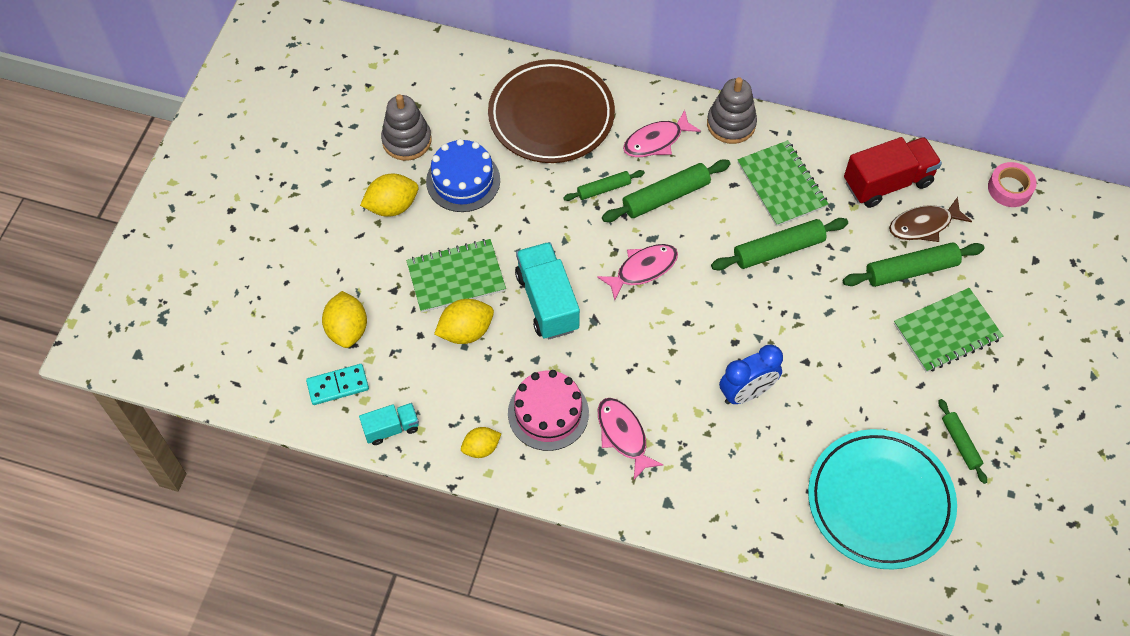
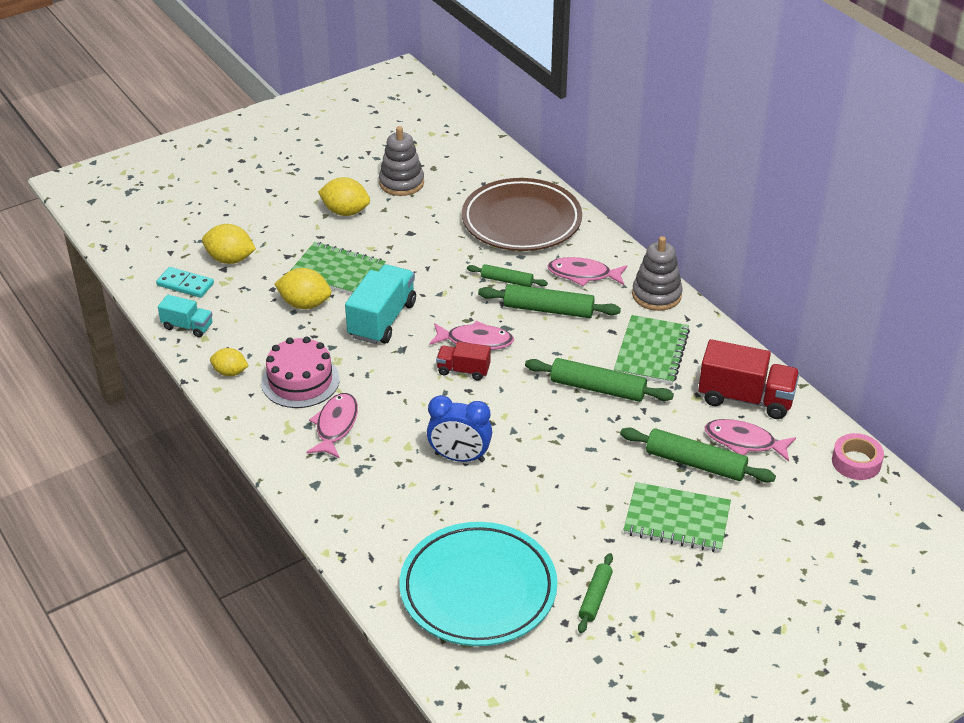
camera: 40 degrees right, 20 degrees down
yellow lemon [322,291,367,348] -> yellow lemon turned 75 degrees clockwise [202,224,256,264]
blue cake [426,139,500,212] -> none
brown fish [889,197,972,242] -> pink fish [705,419,796,461]
none -> red truck [436,342,491,380]

